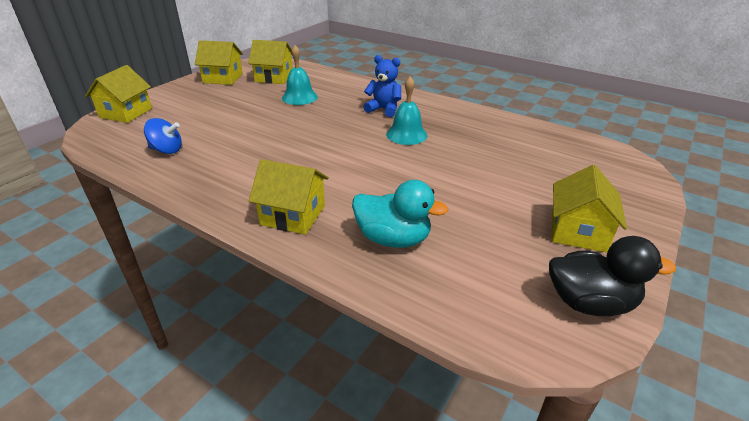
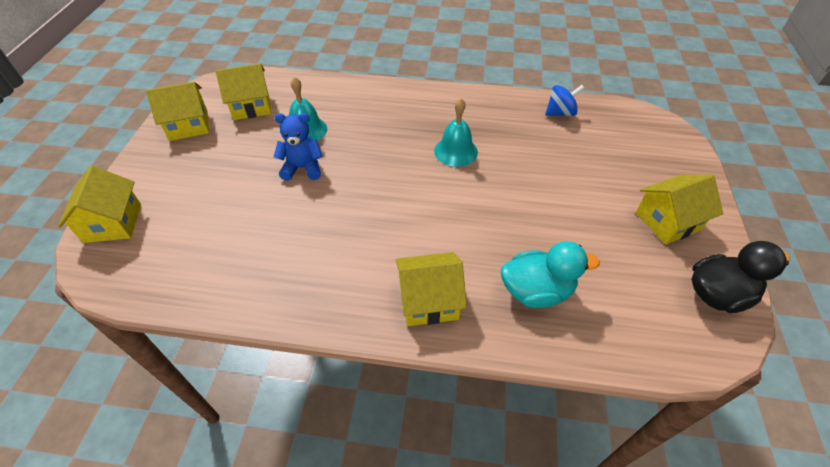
camera: 25 degrees left, 15 degrees up
blue spinning top [144,118,182,154] -> blue spinning top moved to [545,85,584,116]
blue teddy bear [363,55,401,117] -> blue teddy bear moved to [274,113,323,181]
yellow house [552,165,627,252] -> yellow house turned 75 degrees clockwise [635,175,723,244]

